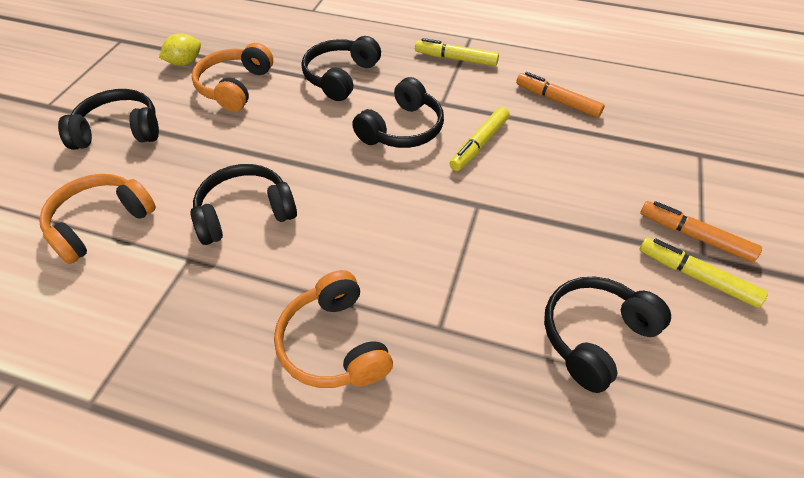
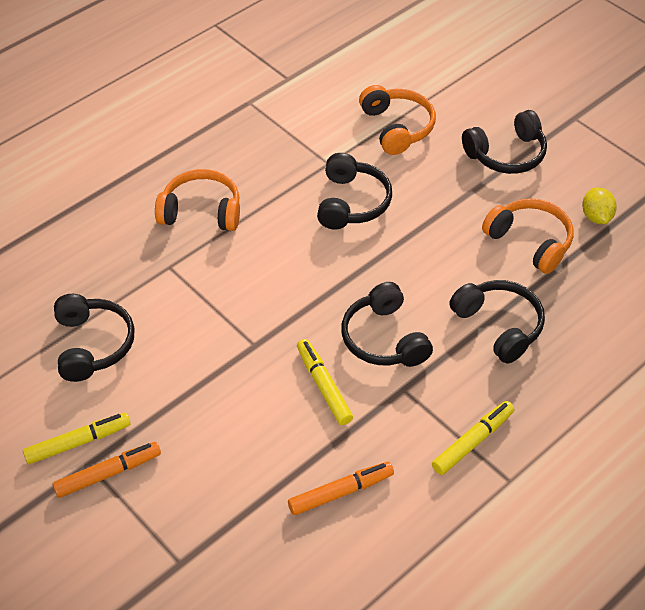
camera: 120 degrees right, 0 degrees up
black headphones [58,89,159,150] -> black headphones turned 45 degrees clockwise [462,110,547,174]

